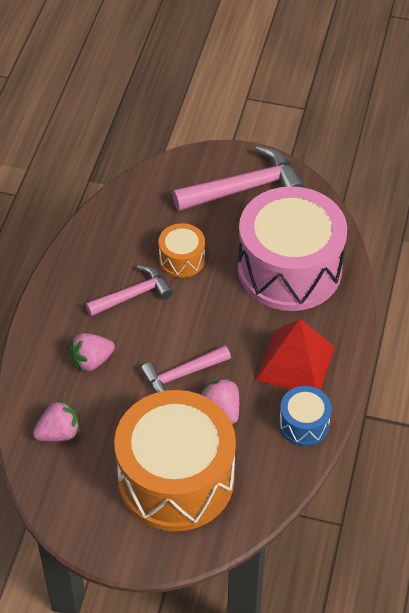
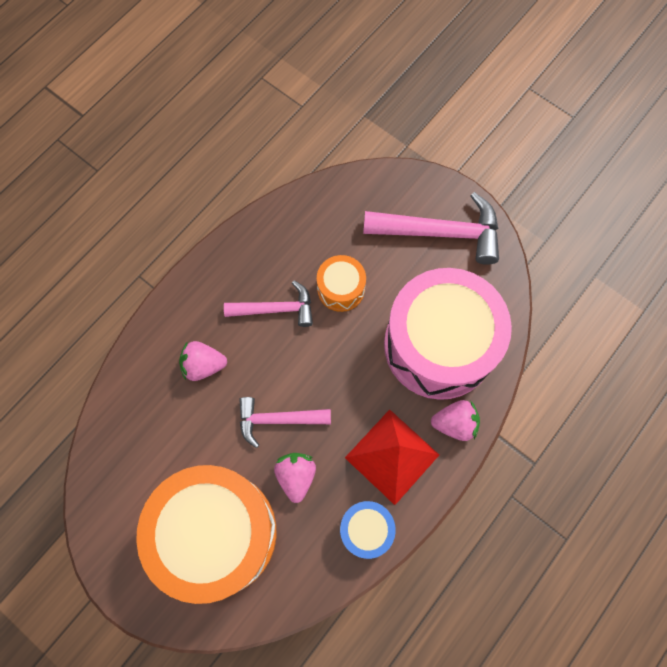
camera: 25 degrees right, 20 degrees up
pink strawberry [33,400,80,441] -> pink strawberry moved to [431,400,480,441]

